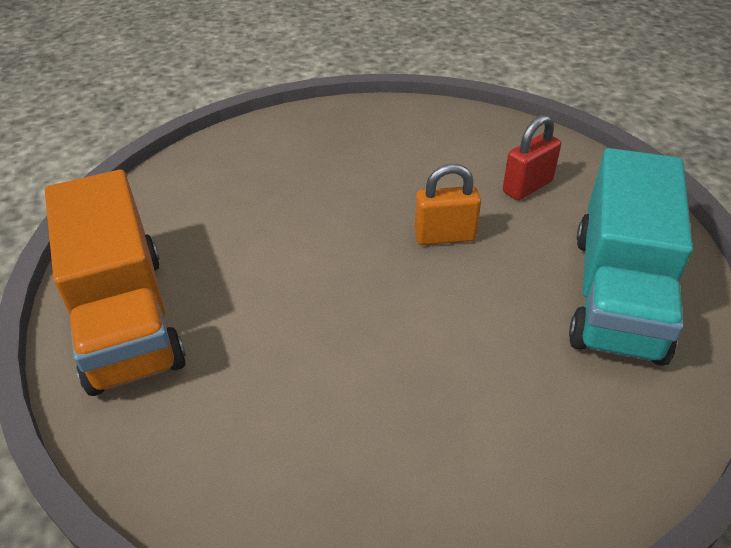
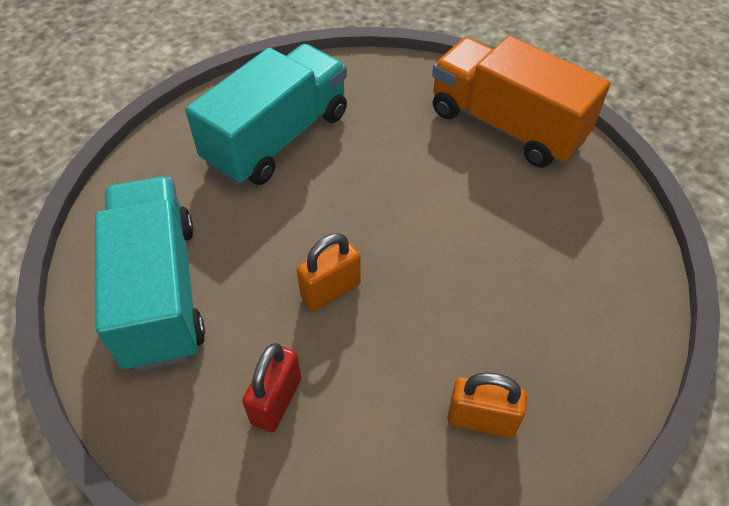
camera: 150 degrees right, 10 degrees up
none -> turquoise truck [185,44,347,185]
none -> orange padlock [447,373,527,437]

